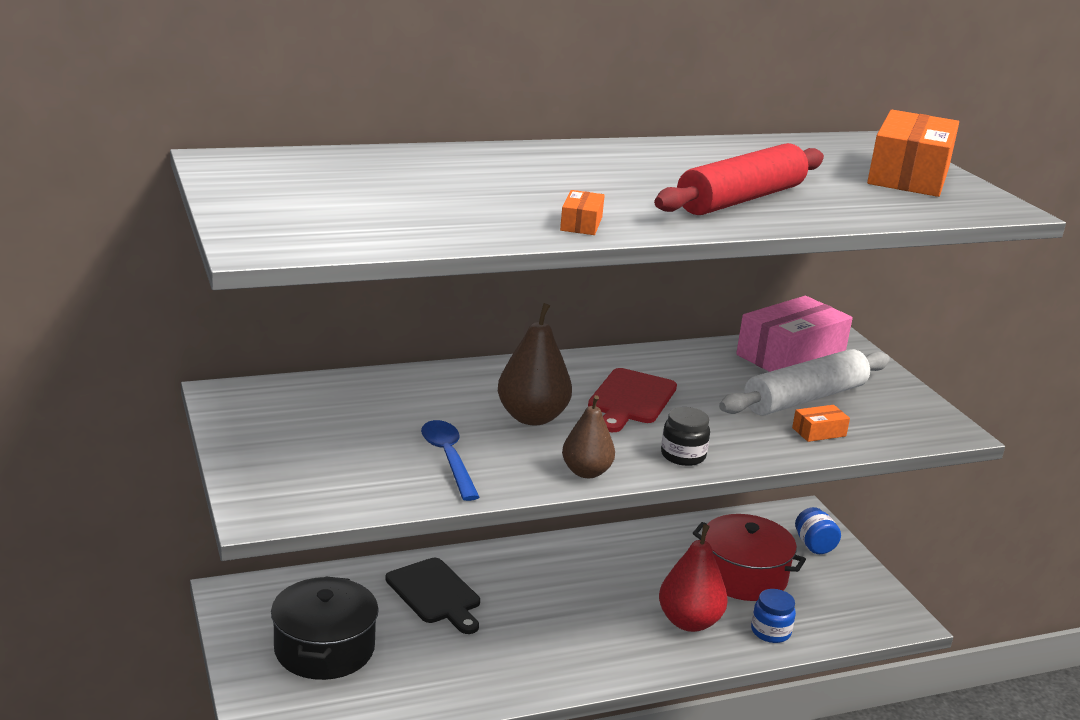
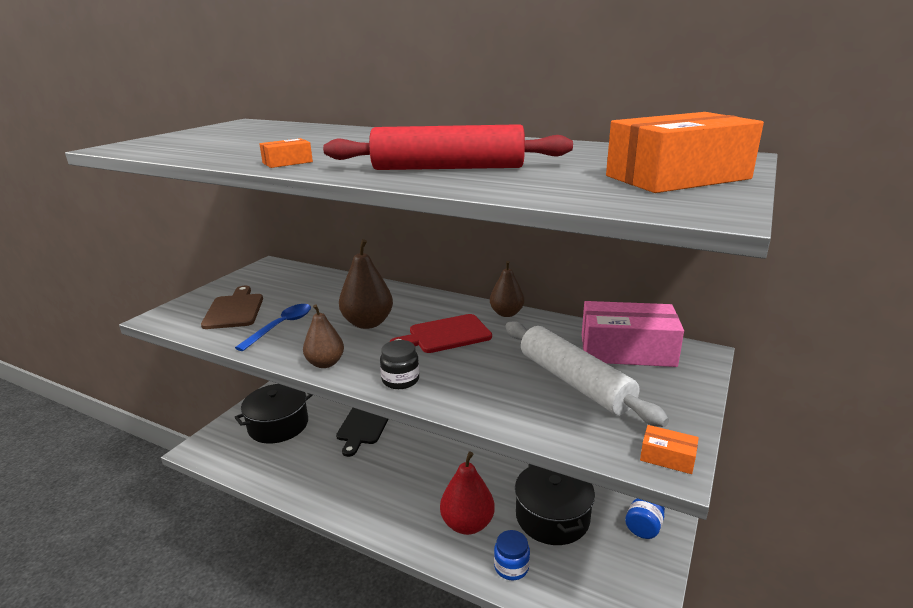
camera: 50 degrees right, 0 degrees up
red pot [693,514,806,601] -> black pot [515,464,595,545]
white rolling pin [719,349,890,415] -> white rolling pin turned 45 degrees clockwise [505,321,669,427]
orange box [792,405,850,442] -> orange box moved to [640,425,699,474]
none -> brown cutting board [201,286,263,329]
none -> brown pear [490,261,524,317]

